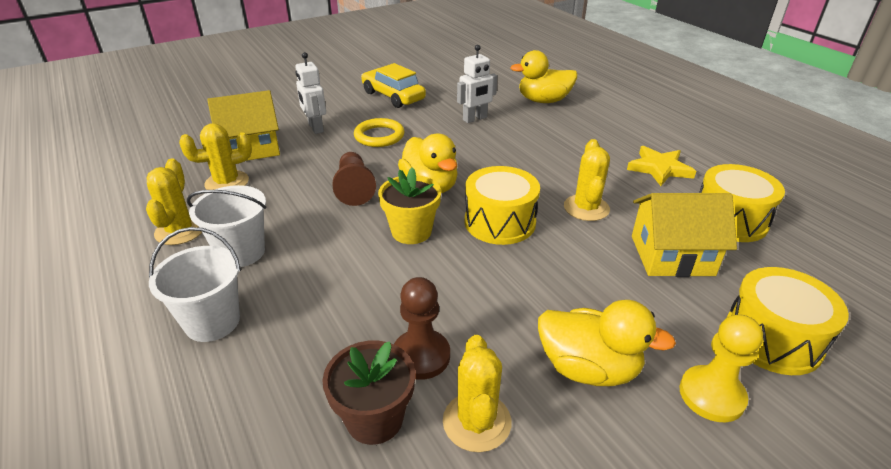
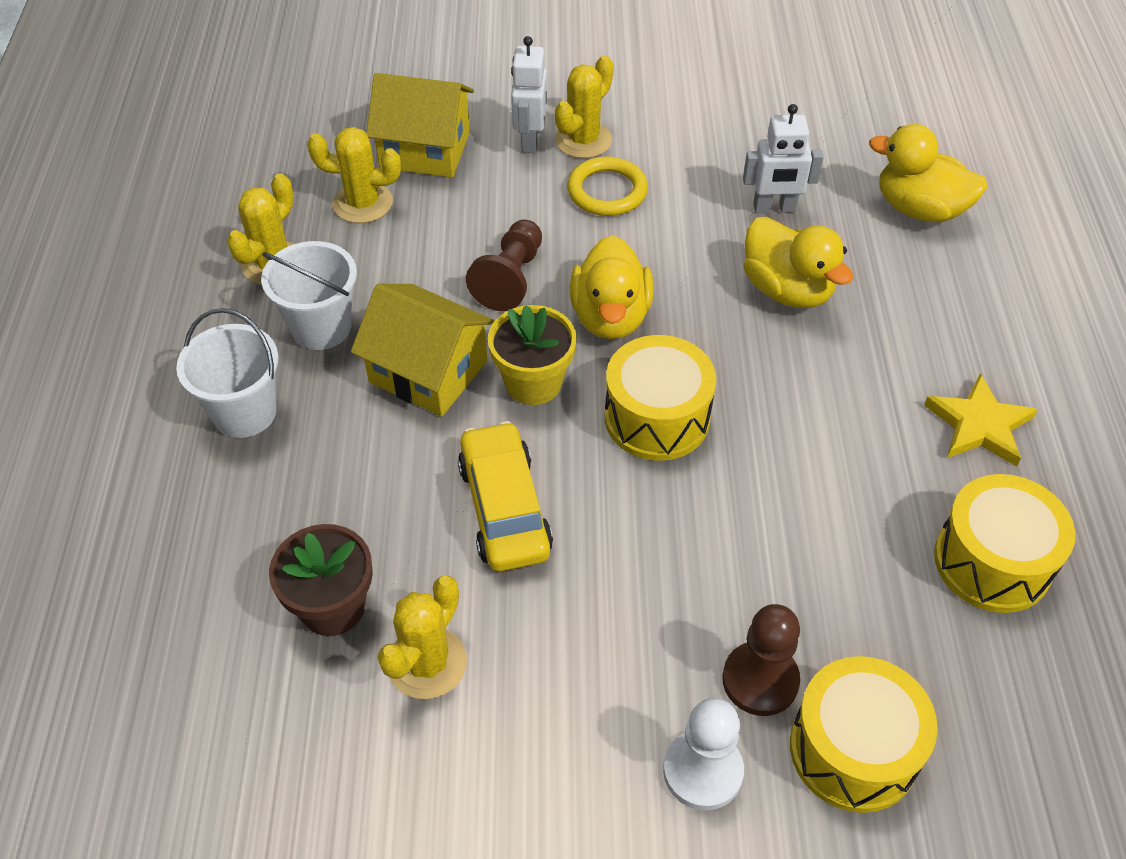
camera: 30 degrees right, 15 degrees up
yellow car [361,63,426,108] -> yellow car moved to [458,421,553,571]
brown pawn [394,277,450,380] -> brown pawn moved to [722,604,800,716]
yellow duck [538,300,676,386] -> yellow duck moved to [743,217,853,308]
yellow cactus [564,139,610,221] -> yellow cactus moved to [555,55,614,158]
yellow house [632,193,737,277] -> yellow house moved to [351,284,495,417]
yellow pawn [679,314,763,422] -> white pawn [663,698,744,811]

